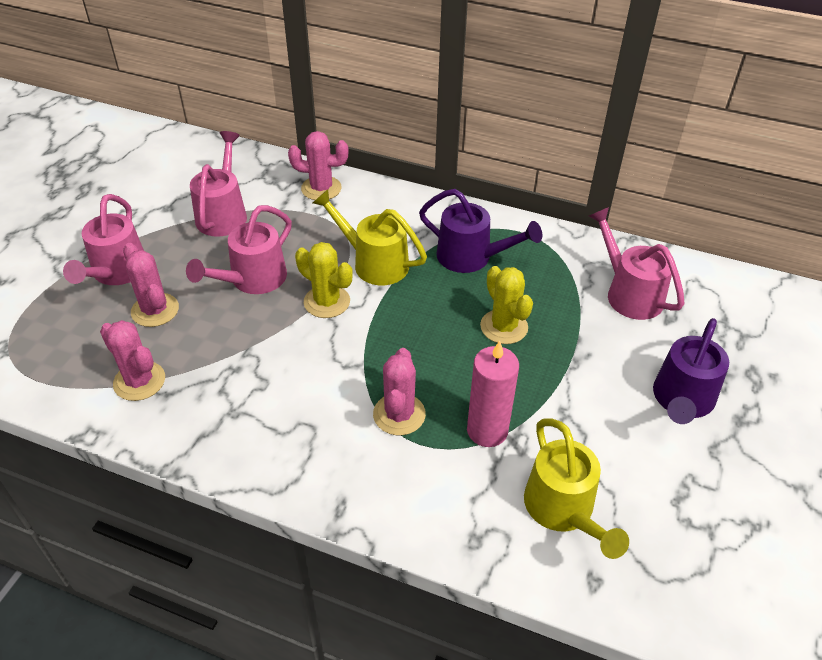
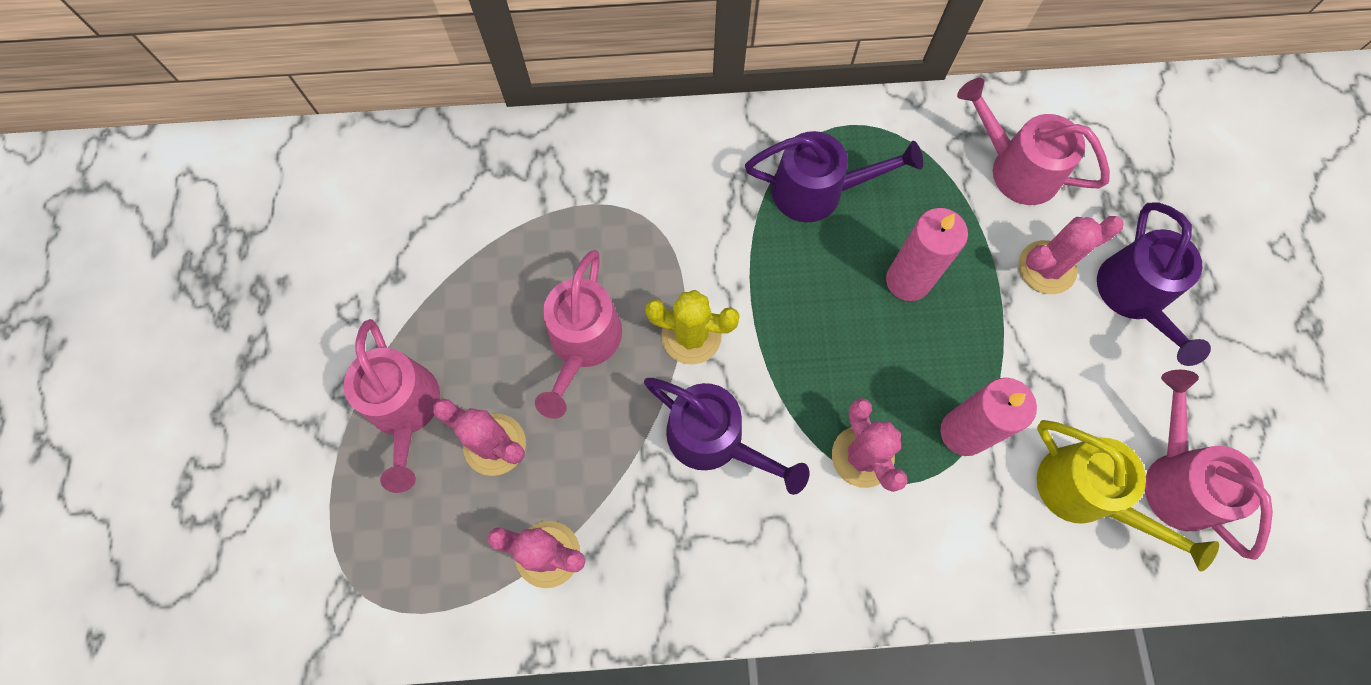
camera: 25 degrees left, 25 degrees up
pink watering can [190,131,247,236] -> pink watering can moved to [1145,370,1273,560]
pink cactus [288,131,349,200] -> pink cactus moved to [1018,216,1123,294]
yellow watering can [313,189,427,285] -> none
yellow cactus [480,266,533,344] -> pink candle [886,208,968,301]
none -> purple watering can [644,378,809,495]

